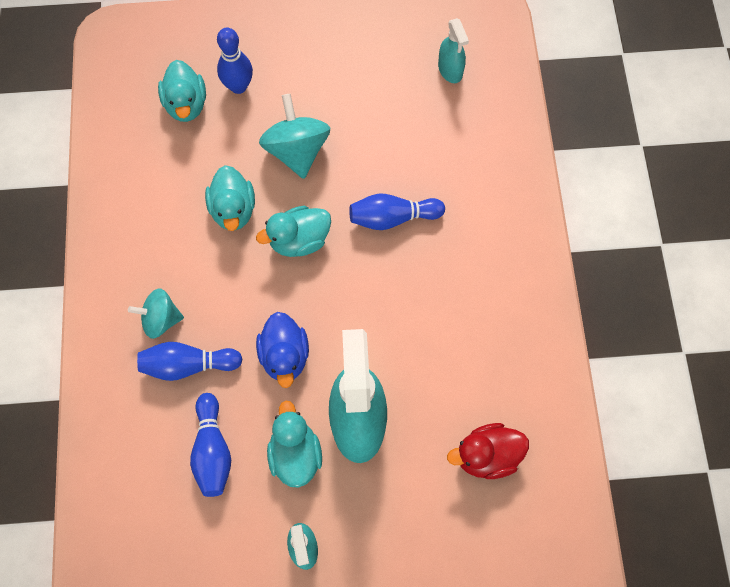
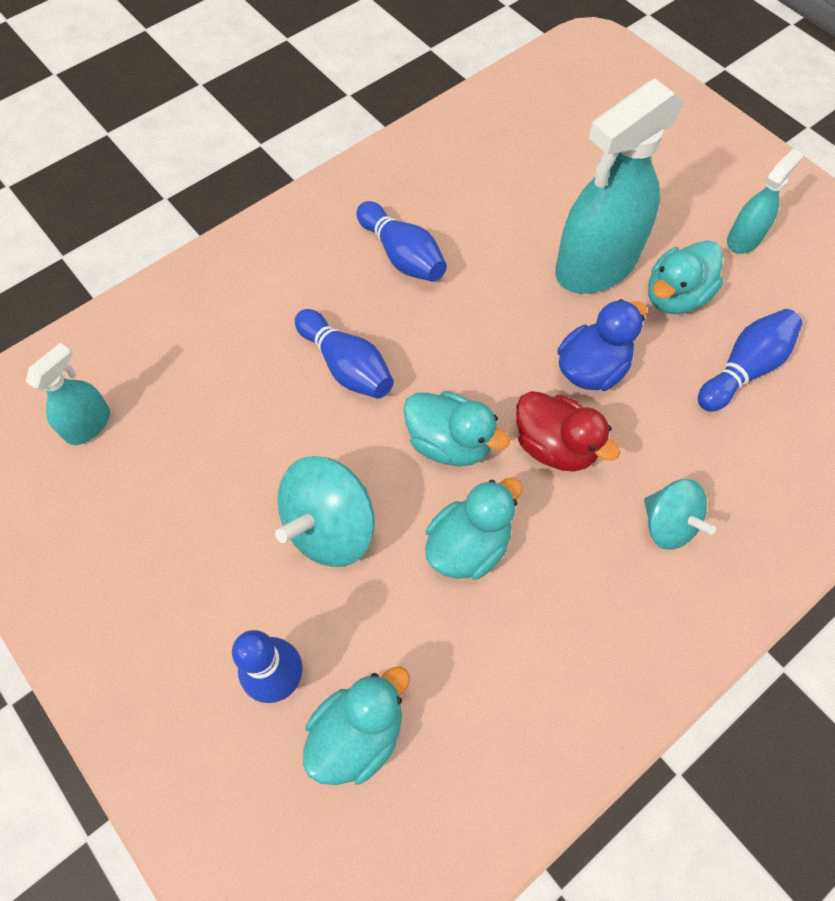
camera: 125 degrees left, 5 degrees down
blue bowling pin [137,342,243,381] -> blue bowling pin moved to [357,201,447,282]
red duck [447,423,529,479] -> red duck moved to [516,391,620,472]

